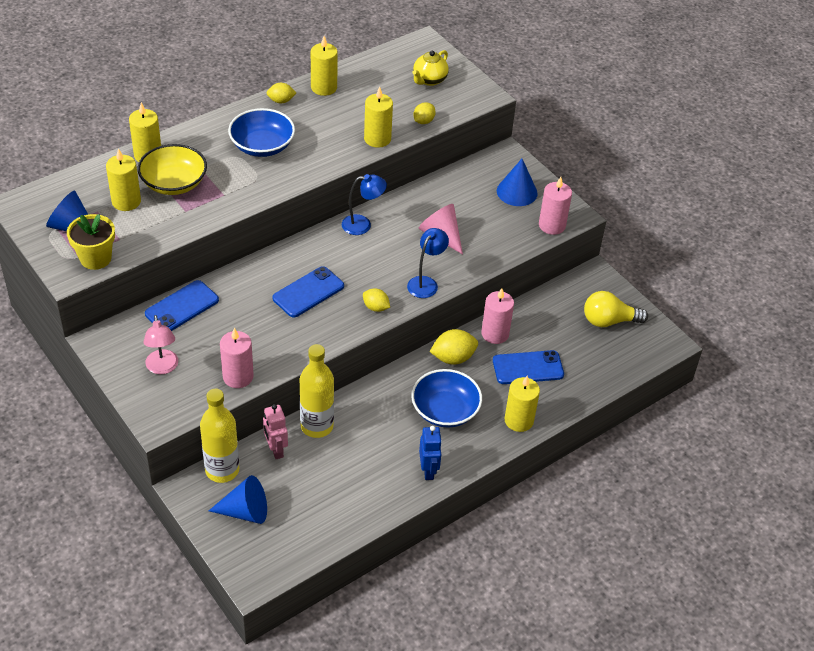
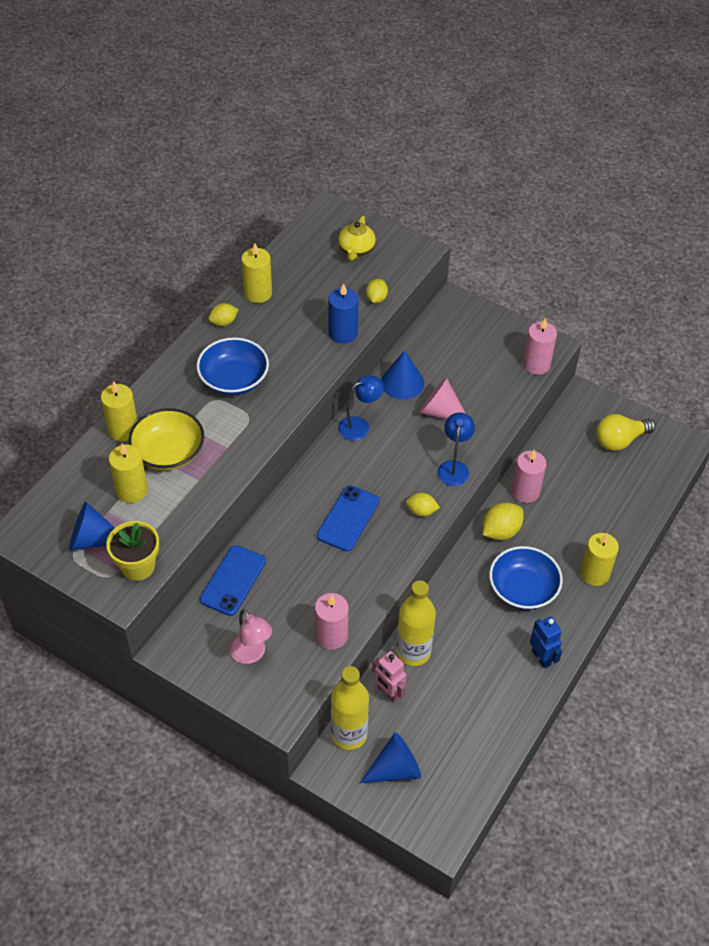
camera: 20 degrees left, 5 degrees up
yellow candle [364,87,393,148] -> blue candle [328,283,358,344]
blue phone [493,350,564,384] -> none
blue cone [497,159,538,206] -> blue cone moved to [381,350,424,399]

